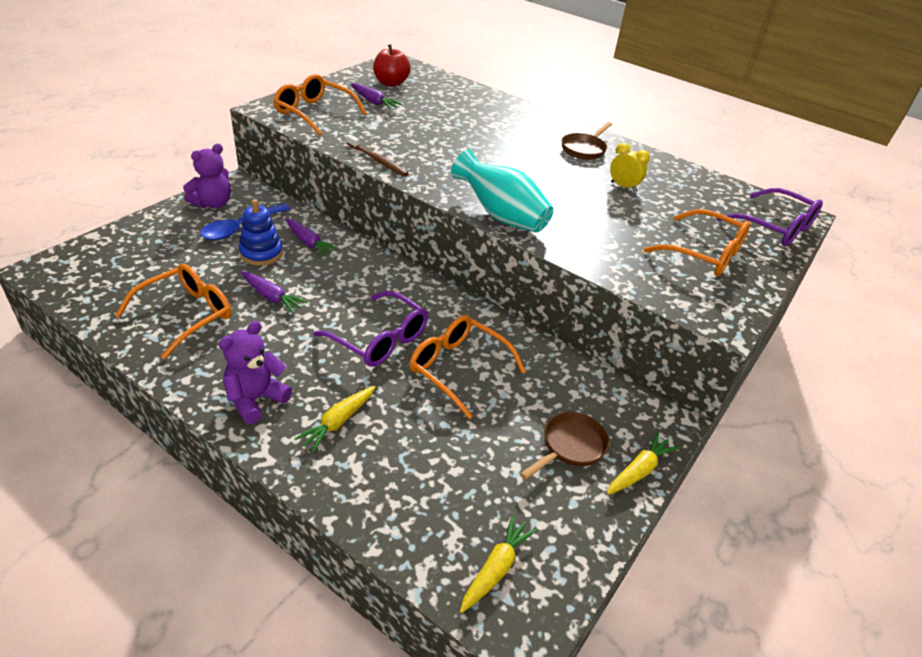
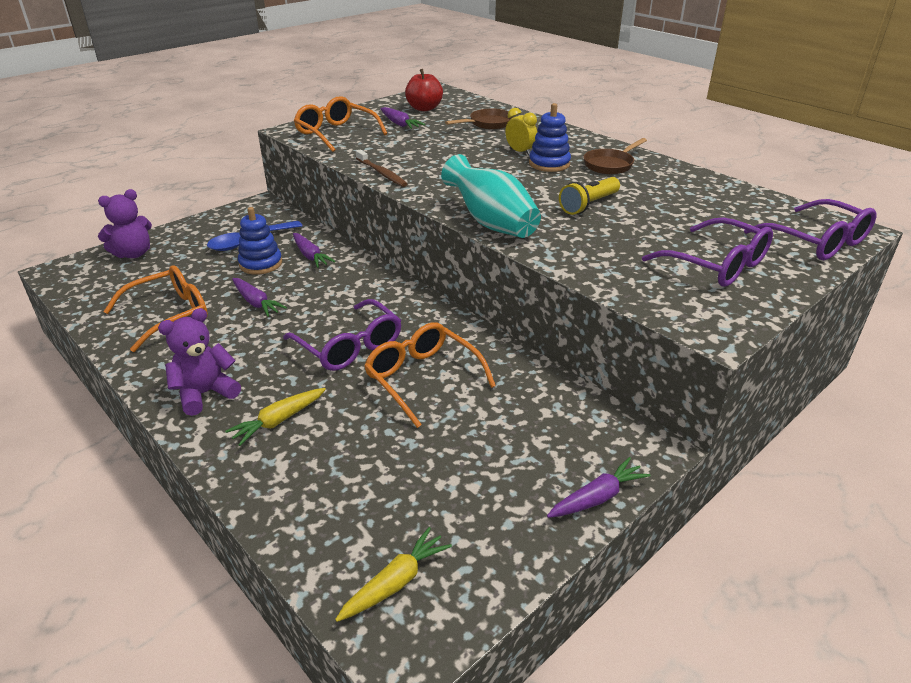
camera: 15 degrees right, 5 degrees down
purple teddy bear [183,144,231,208] -> purple teddy bear moved to [98,189,152,258]
brown pan [520,412,609,480] -> brown pan moved to [445,109,513,129]
yellow carrot [607,432,679,495] -> purple carrot [547,457,651,518]
yellow clock [610,143,650,192] -> yellow clock moved to [505,108,537,156]
orange glasses [644,209,750,276] -> purple glasses [642,217,773,287]
none -> blue stacking toy [529,103,571,172]
none -> yellow flashlight [559,177,620,215]

